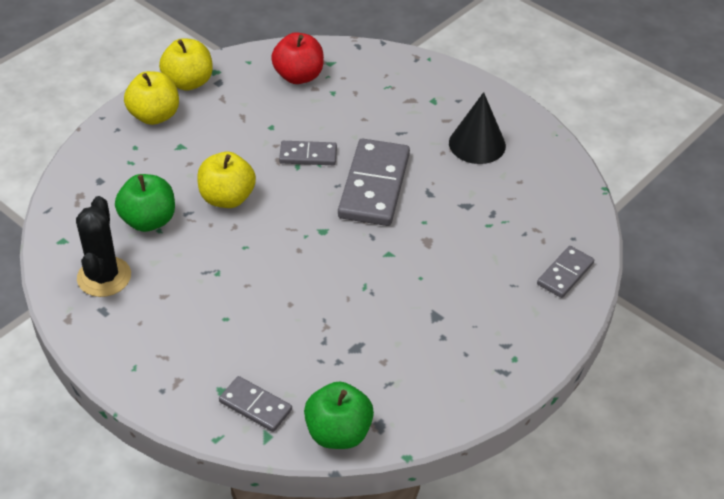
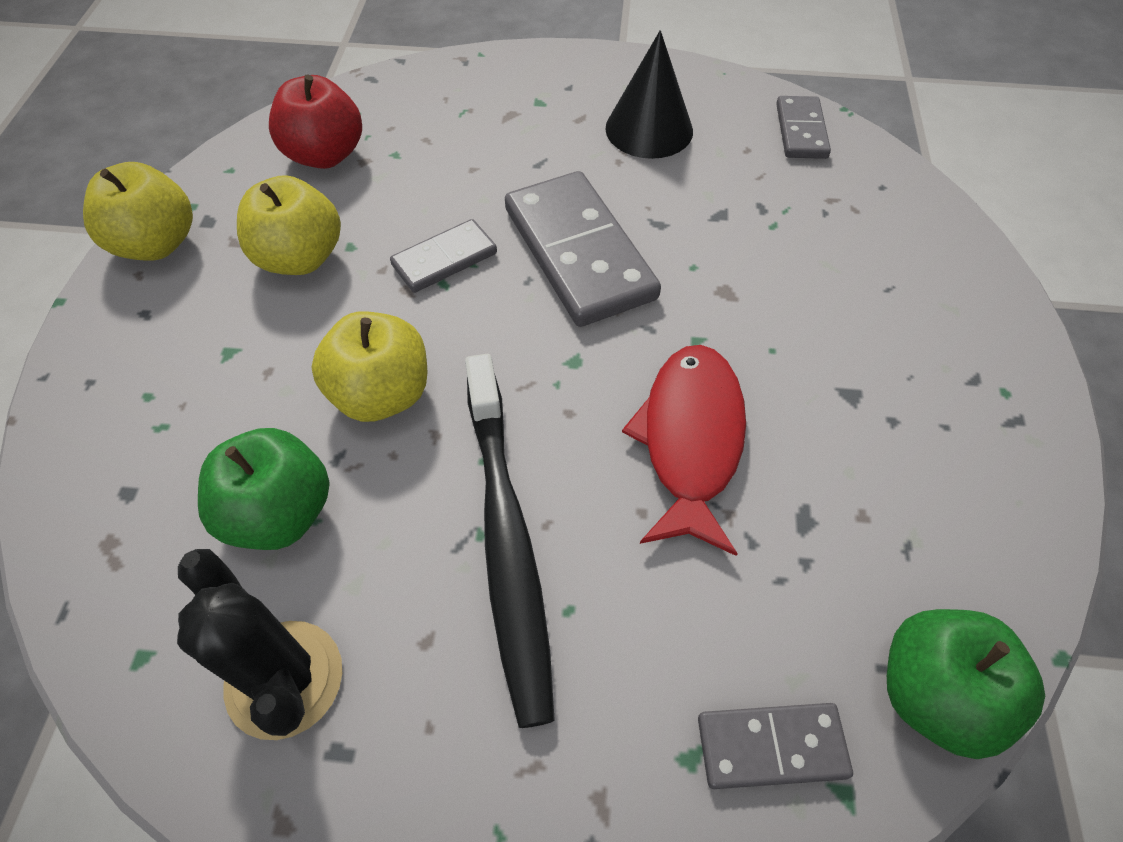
camera: 35 degrees left, 10 degrees up
yellow apple [124,71,179,125] -> yellow apple moved to [237,175,341,275]
grey domino [537,246,594,298] -> grey domino moved to [776,96,831,159]
none -> black toothbrush [465,354,555,728]
none -> red fish [622,345,746,556]

